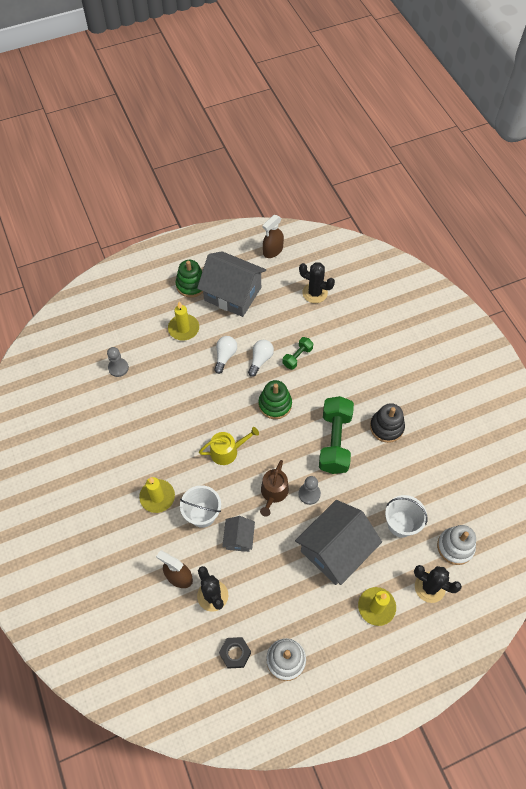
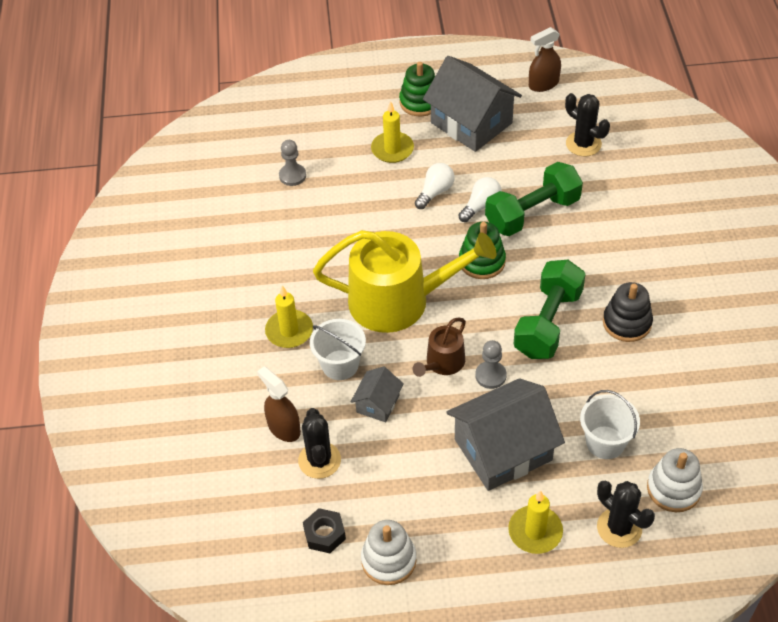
camera: 20 degrees right, 10 degrees down
yellow watering can [199,427,259,465] -> yellow watering can [313,230,496,333], size x2.09
green dumbbell [282,337,313,370] -> green dumbbell [485,162,583,236], size x1.97

